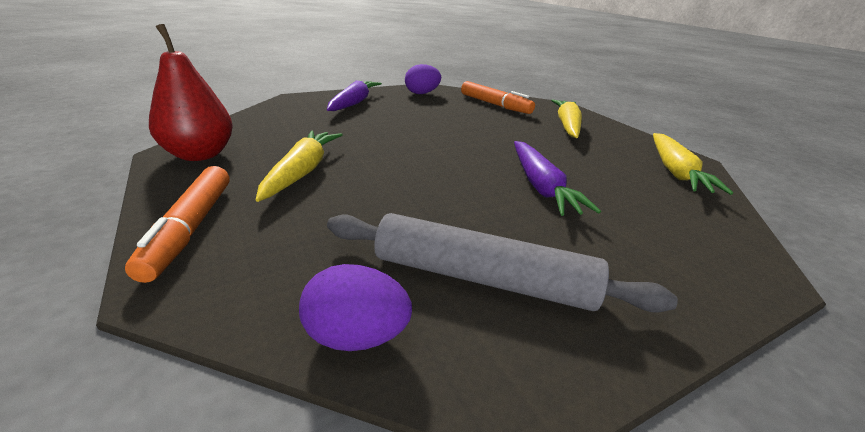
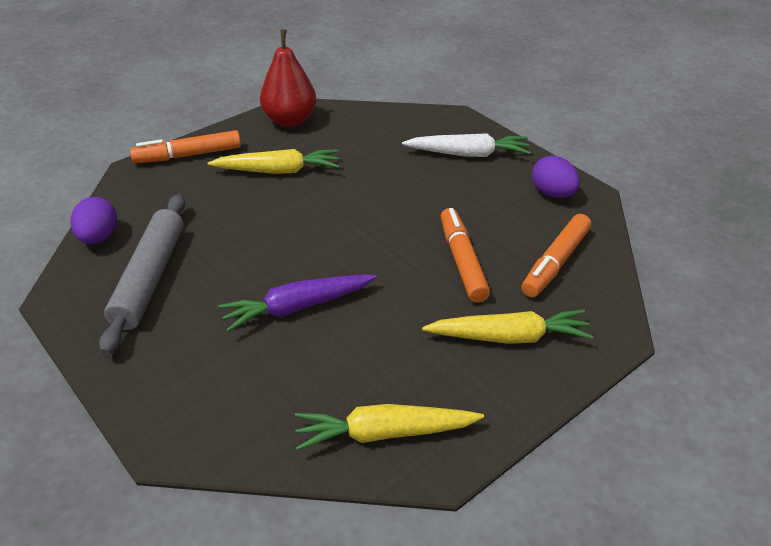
camera: 80 degrees right, 10 degrees up
purple carrot [327,80,382,111] -> white carrot [402,133,531,157]
none -> orange marker [441,208,490,302]

